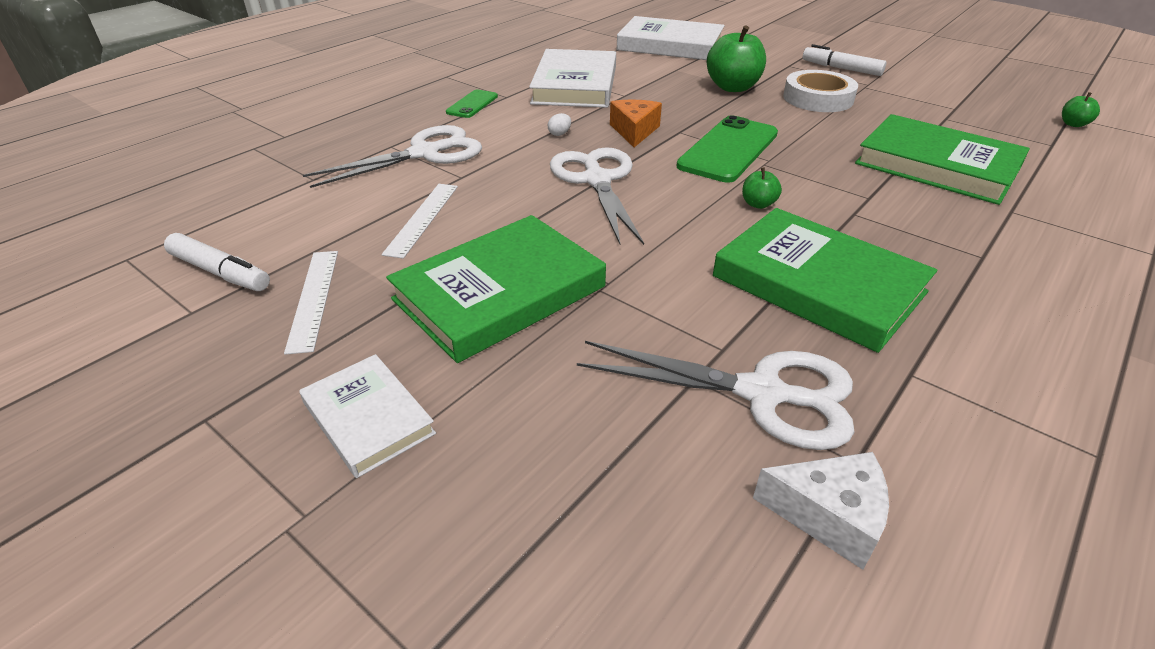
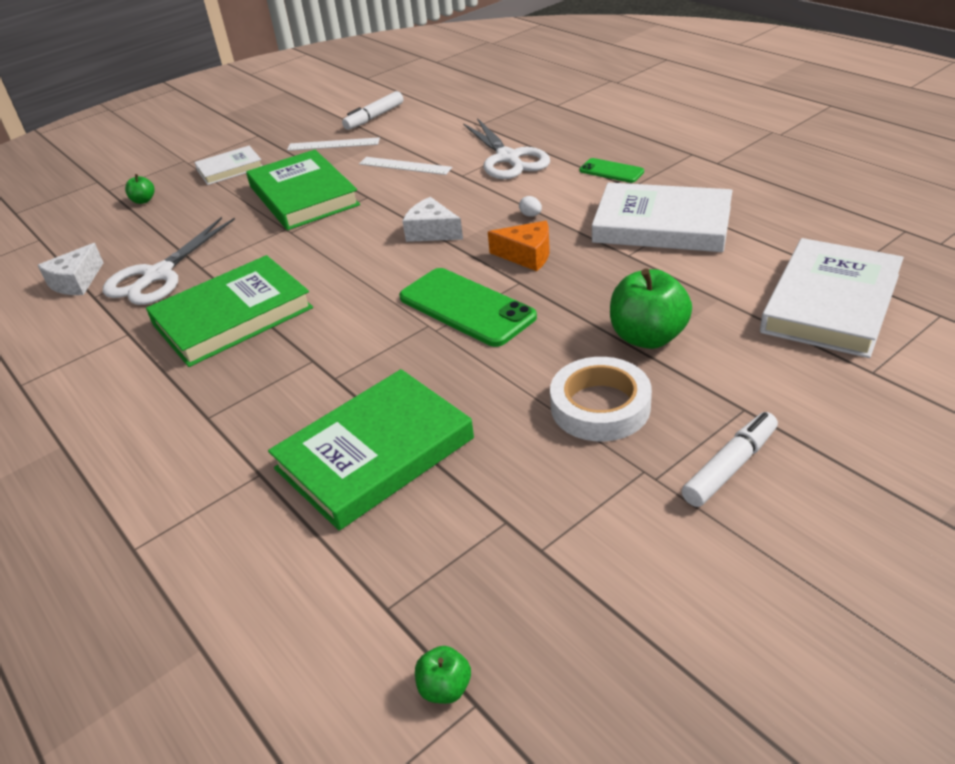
camera: 105 degrees right, 0 degrees up
white scissors [550,147,644,245] -> white cheese [403,197,463,242]
green apple [742,167,782,209] -> green apple moved to [125,174,155,204]

